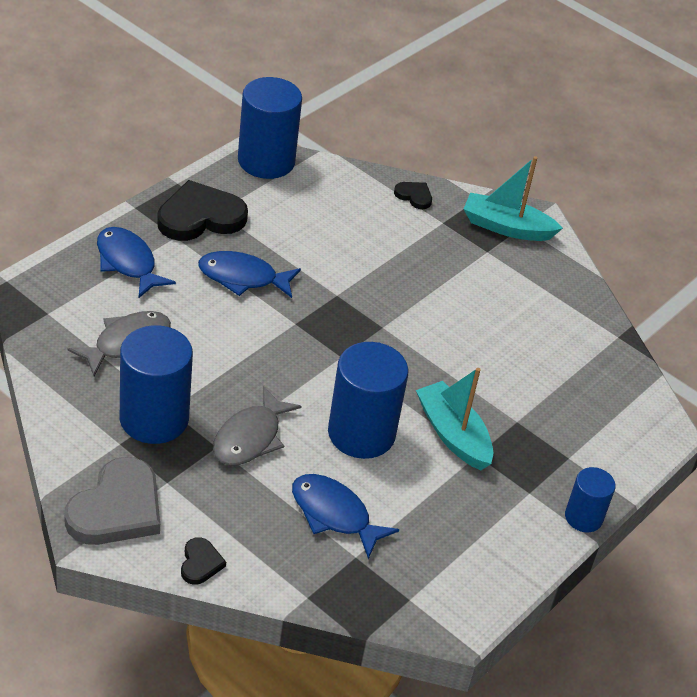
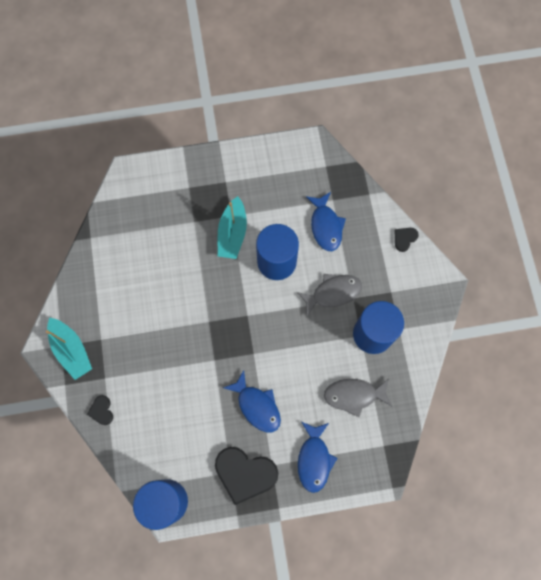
camera: 135 degrees left, 30 degrees up
grey heart [64,457,160,545] -> none
blue cylinder [565,467,616,532] -> none

